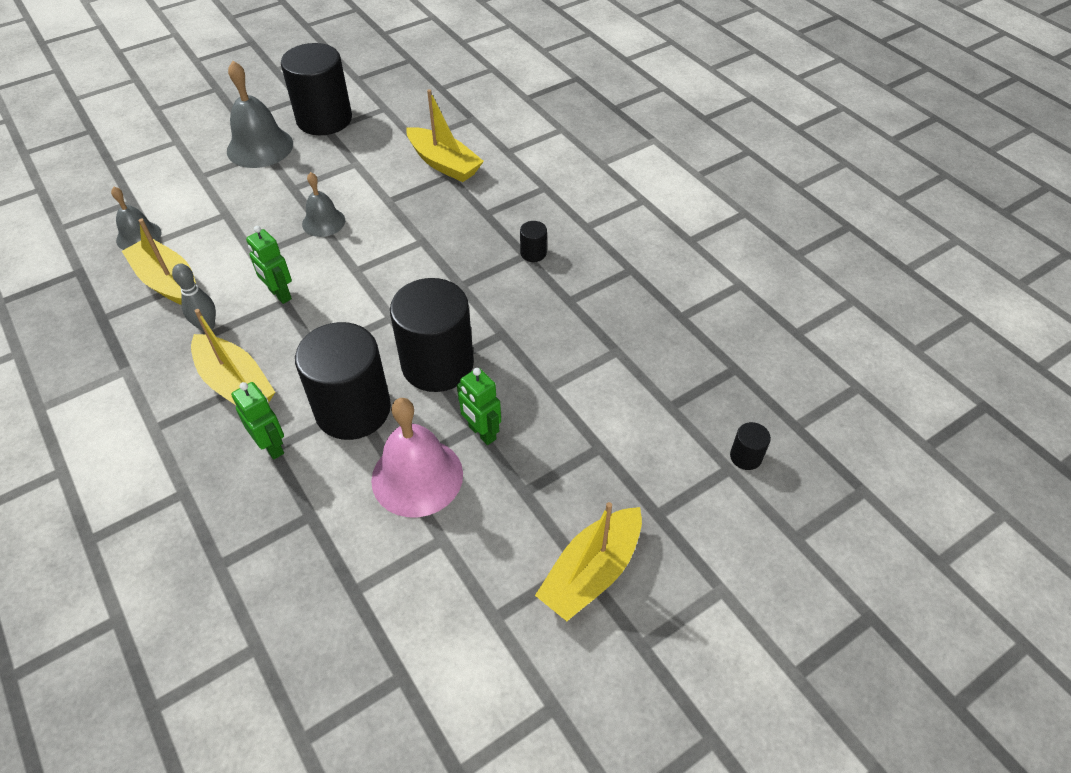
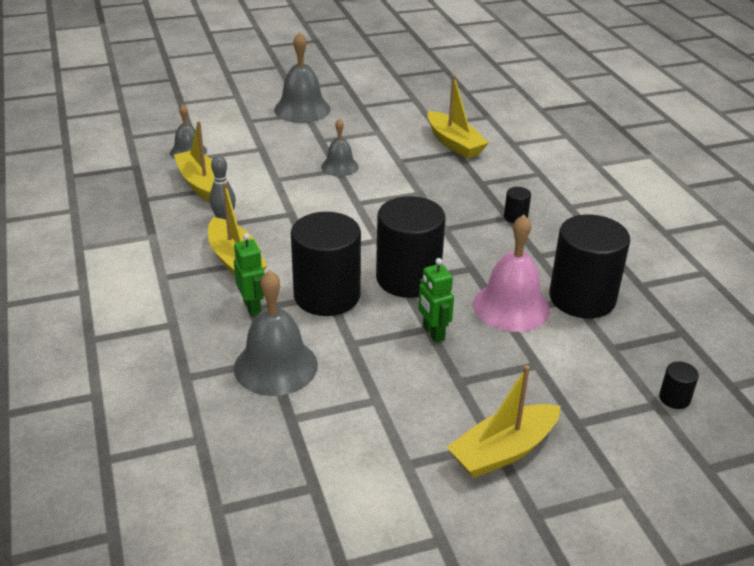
camera: 15 degrees right, 15 degrees down
green robot [246,226,292,304] -> none
black cylinder [281,43,352,135] -> black cylinder moved to [549,215,630,318]
pink bell [371,398,463,517] -> pink bell moved to [473,215,550,332]
none -> grey bell [234,270,318,396]

